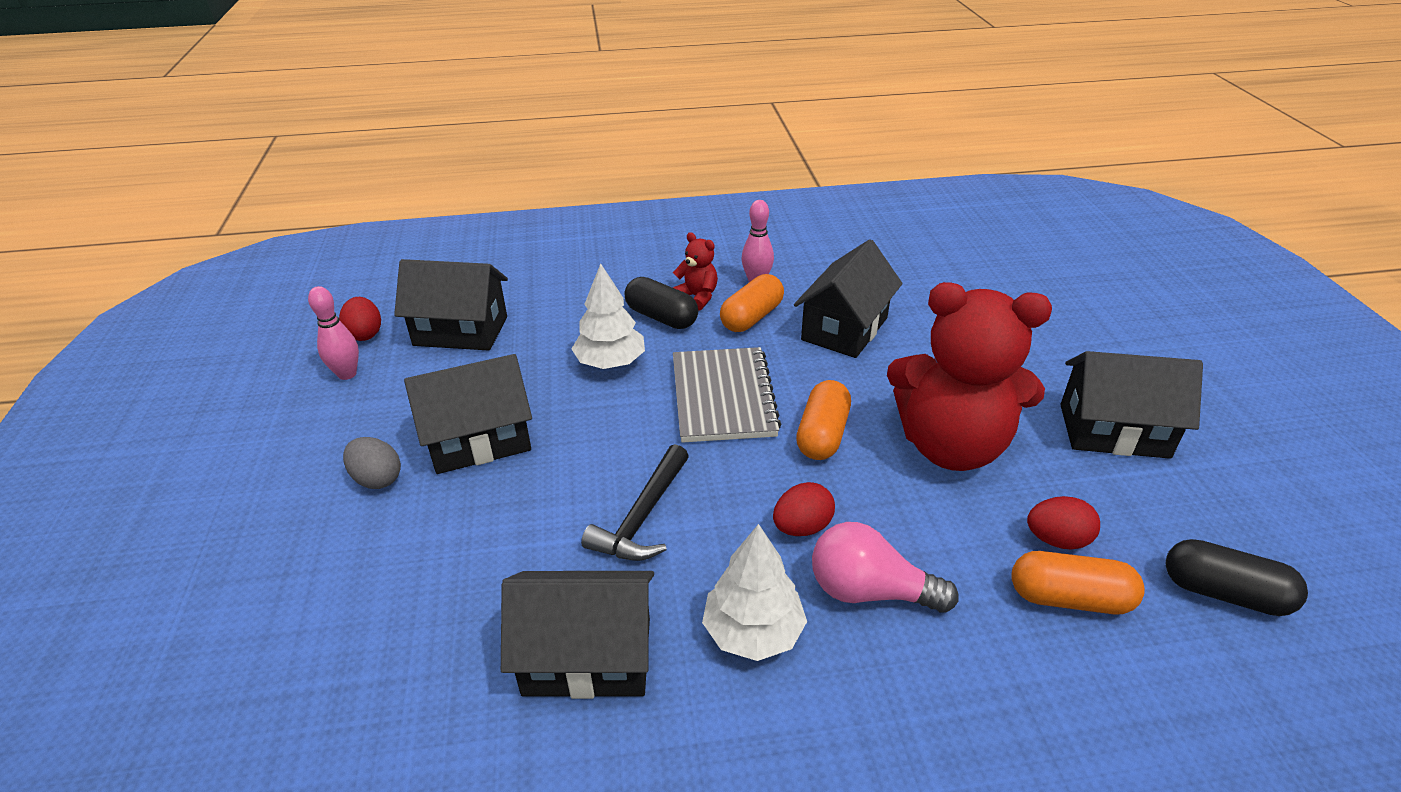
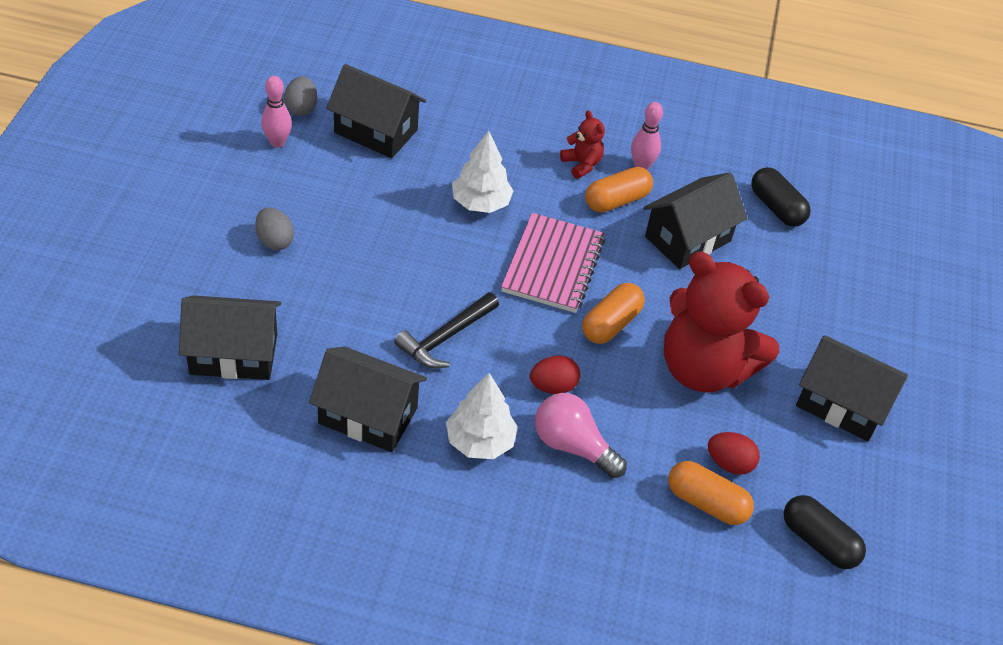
camera: 15 degrees right, 10 degrees up
red egg [339,297,381,341] -> grey egg [284,76,317,116]
black house [404,354,532,474] -> black house moved to [179,295,281,380]
black capsule [625,277,698,329] -> black capsule moved to [751,167,811,227]
grey notebook [673,347,782,443] -> pink notebook [501,213,605,313]

